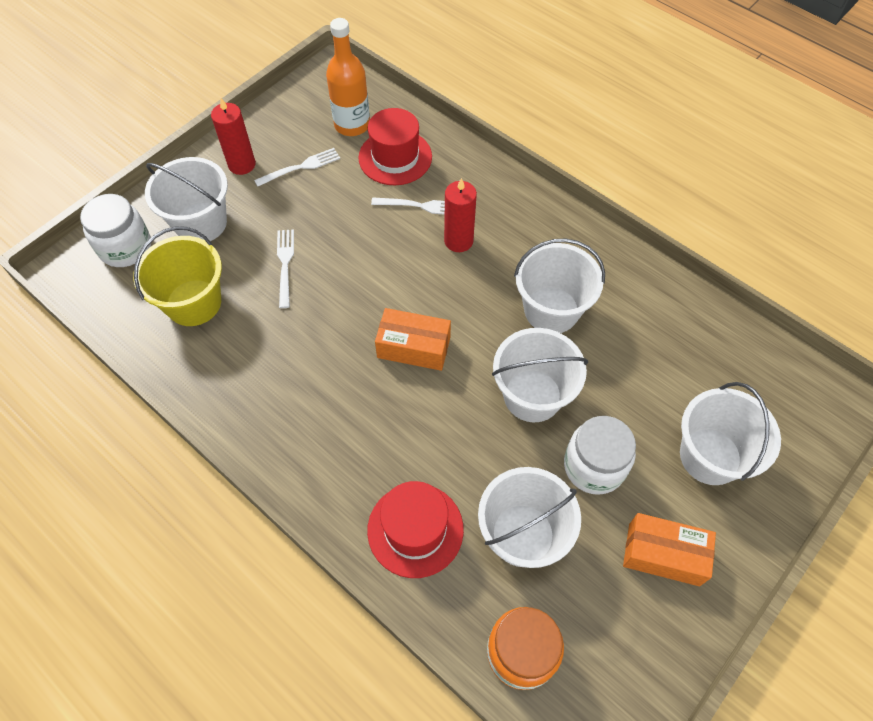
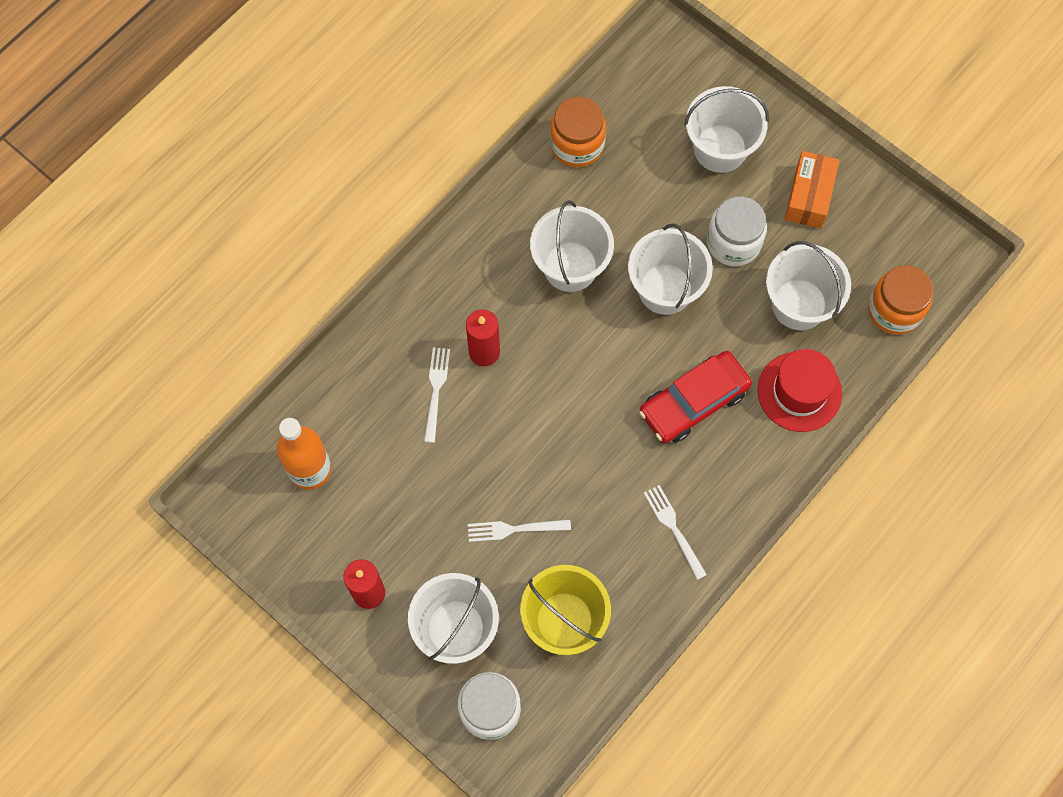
camera: 90 degrees left, 10 degrees up
white fork [254,148,340,187] -> white fork moved to [644,485,707,580]
red hat [358,108,432,185] -> none
orange box [375,308,451,371] -> none
none -> orange jar [550,97,606,167]
none -> red car [639,351,752,443]

